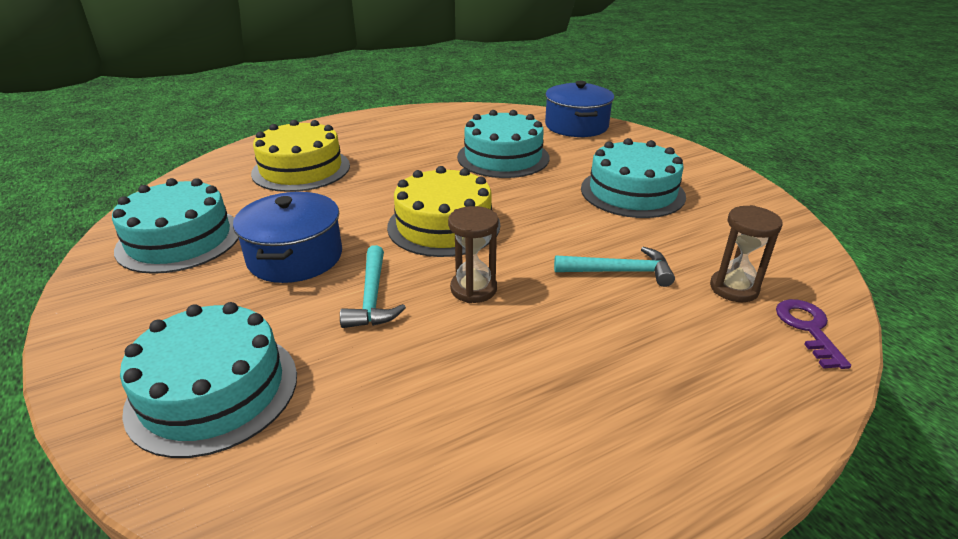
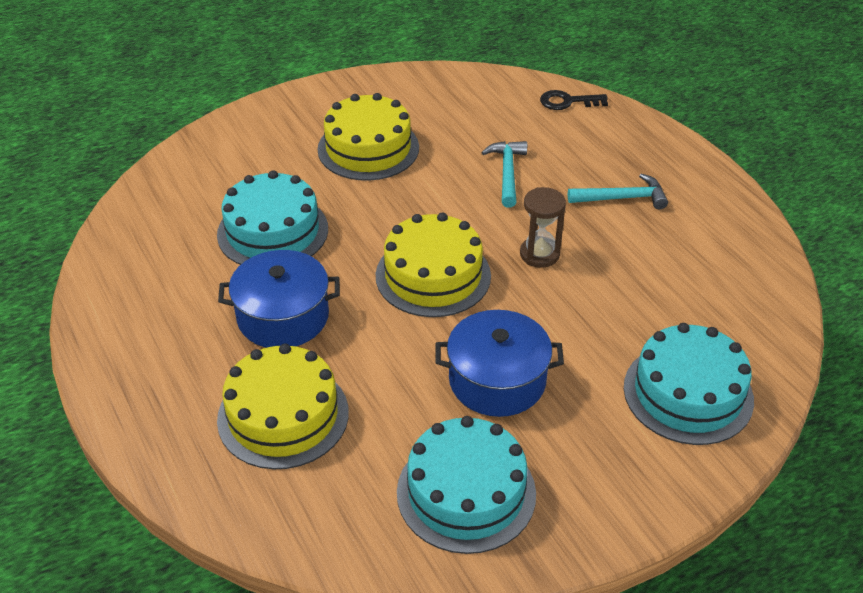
camera: 90 degrees left, 10 degrees up
turquoise hammer [340,245,406,328] -> turquoise hammer moved to [568,174,668,209]
blue pot [545,81,614,137] -> blue pot moved to [218,250,340,348]
turquoise cake [581,138,686,218] -> yellow cake [317,93,419,181]
brown hourglass [710,205,782,302] -> none
purple key [776,299,851,369] -> black key [540,90,608,110]

